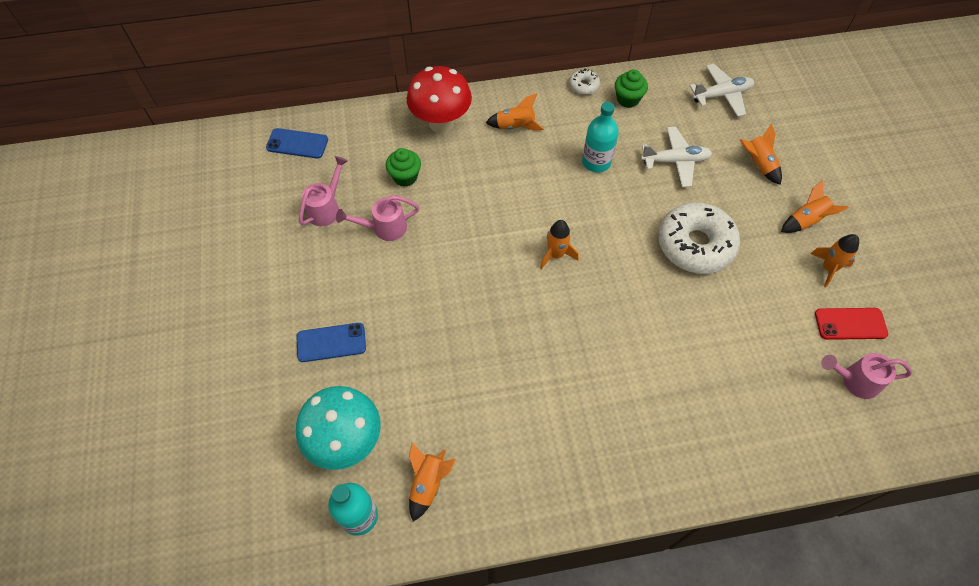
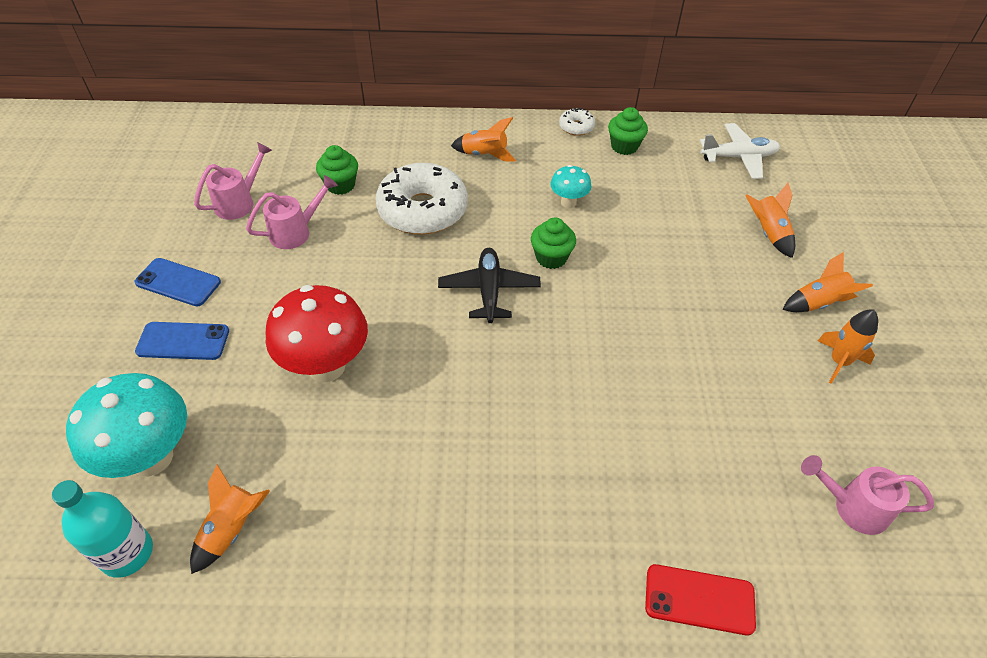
camera: 10 degrees right, 10 degrees down
blue phone [266,128,328,159] -> blue phone moved to [134,258,221,306]
pink watering can [336,195,419,241] -> pink watering can turned 150 degrees clockwise [246,175,338,249]
red mushroom [407,66,472,133] -> red mushroom moved to [265,285,368,382]
orange rocket [540,220,579,269] -> black plane [438,248,541,323]
turquoise bottle [582,102,619,173] -> turquoise mushroom [550,165,591,208]
white plane [641,127,712,187] -> none
white donut [658,202,740,274] -> white donut moved to [375,163,468,235]
red phone [815,308,888,340] -> red phone moved to [645,564,756,636]
none -> green cupcake [531,218,576,269]

